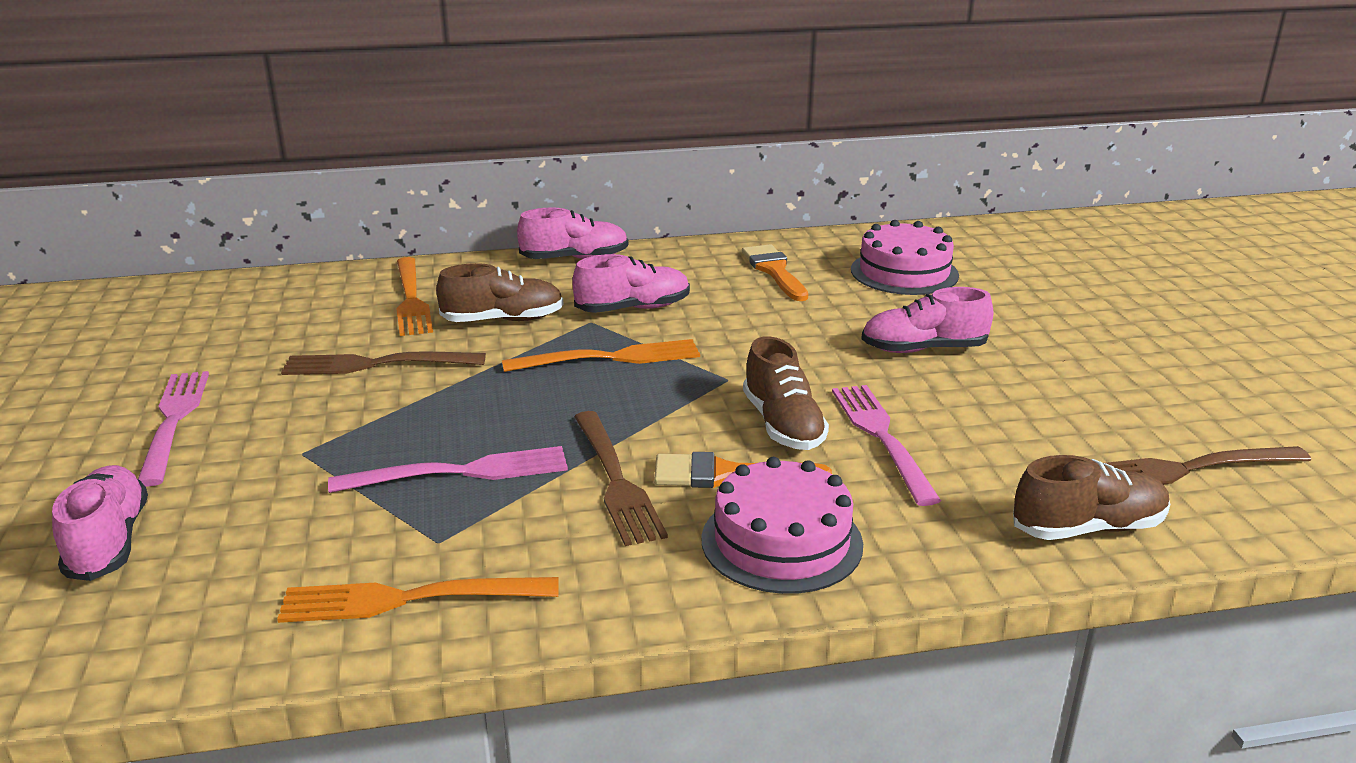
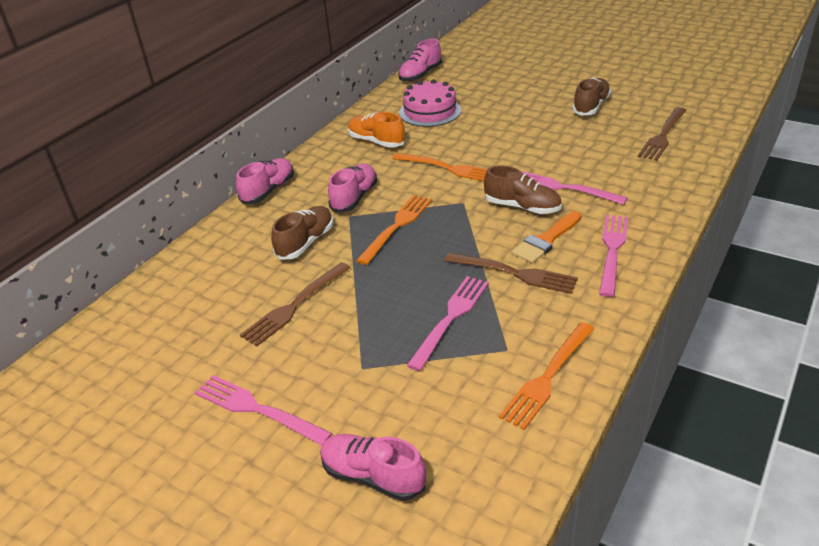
camera: 45 degrees left, 10 degrees up
orange fork [396,257,433,336] -> orange fork moved to [392,153,487,182]
pink cake [701,457,863,594] -> pink fork [599,215,628,297]
orange brush [742,244,808,301] -> orange shoe [348,112,405,148]
pink shoe [861,287,993,353] -> pink shoe moved to [398,39,442,82]
brown shoe [1013,455,1170,540] -> brown shoe moved to [572,78,611,116]

